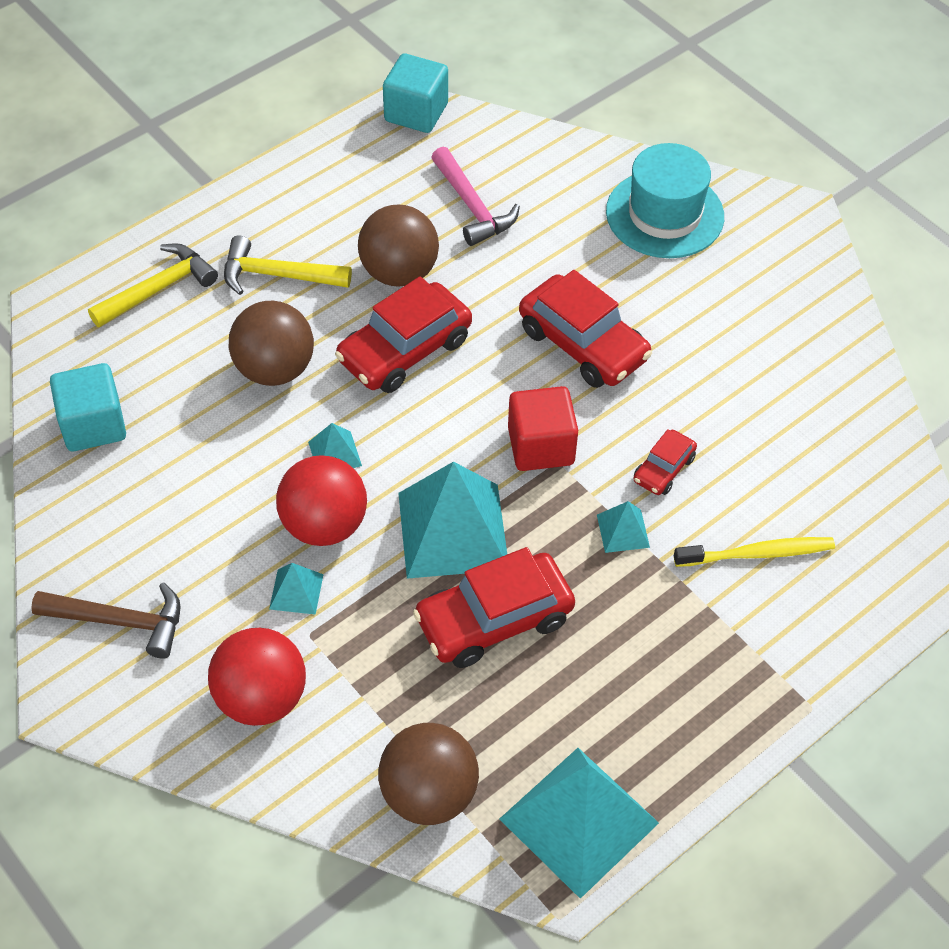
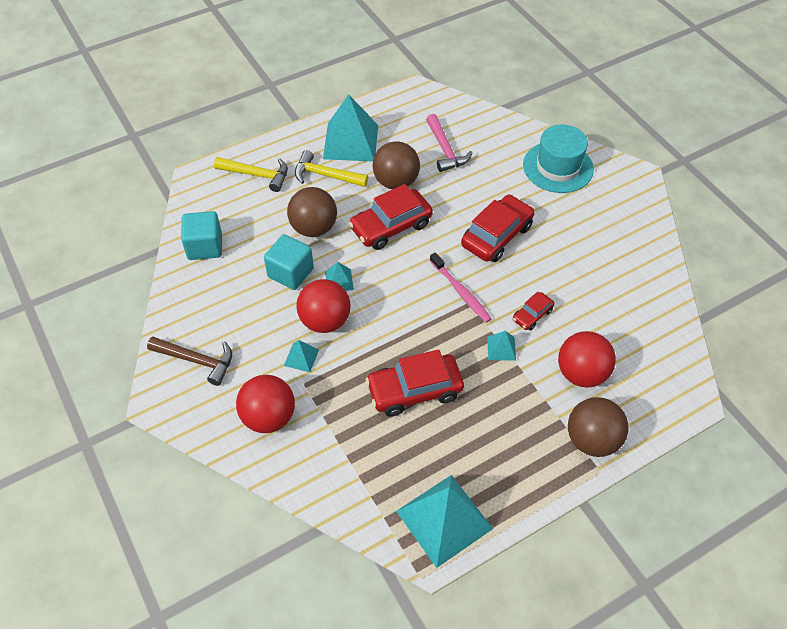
camera: 10 degrees right, 0 degrees up
yellow hammer [88,243,218,327] -> yellow hammer turned 45 degrees clockwise [214,157,288,192]
brown ball [378,723,479,825] -> brown ball moved to [568,397,629,457]
turquoise cube [383,54,448,133] -> turquoise cube moved to [264,234,314,290]
turquoise pyramid [398,462,507,579] -> turquoise pyramid moved to [323,94,378,162]
red cube [508,386,578,471] -> pink toothbrush [430,252,492,323]
red car [519,270,652,388] -> red car turned 105 degrees counterclockwise [461,194,534,262]
yellow toothbrush [674,537,835,567] -> red ball [558,331,616,388]

